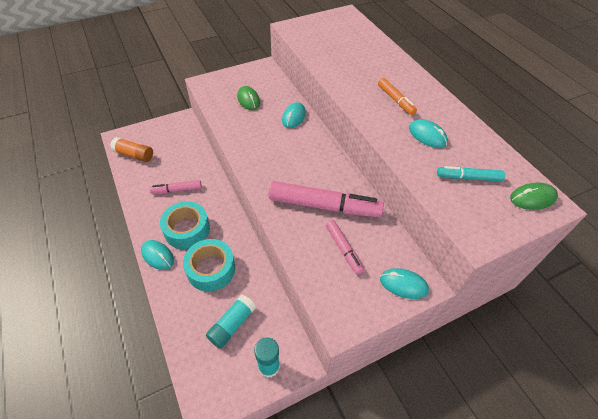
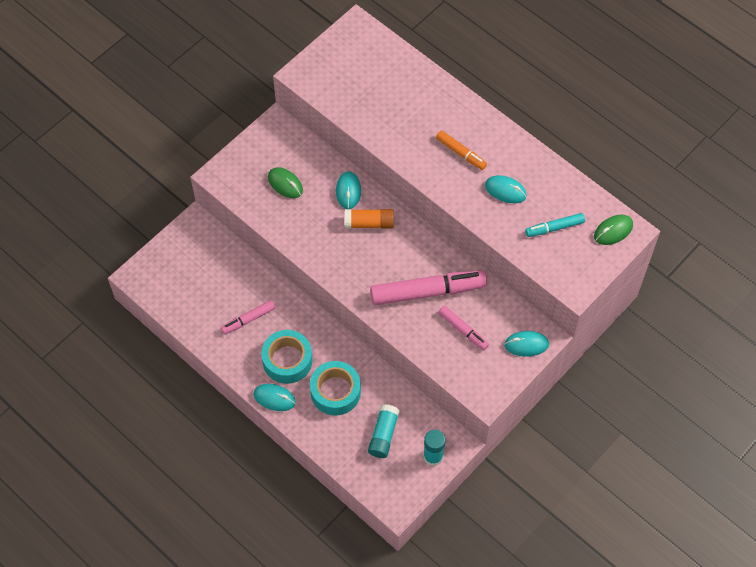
camera: 20 degrees left, 10 degrees up
orange glue stick [110,137,153,162] -> orange glue stick moved to [345,209,394,229]

